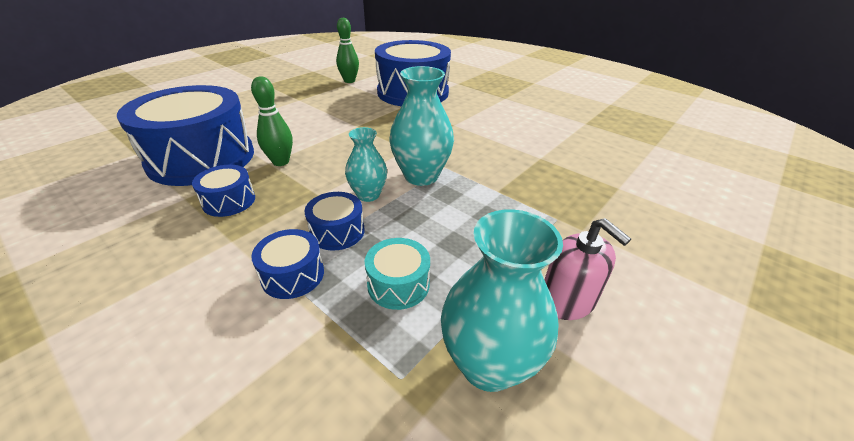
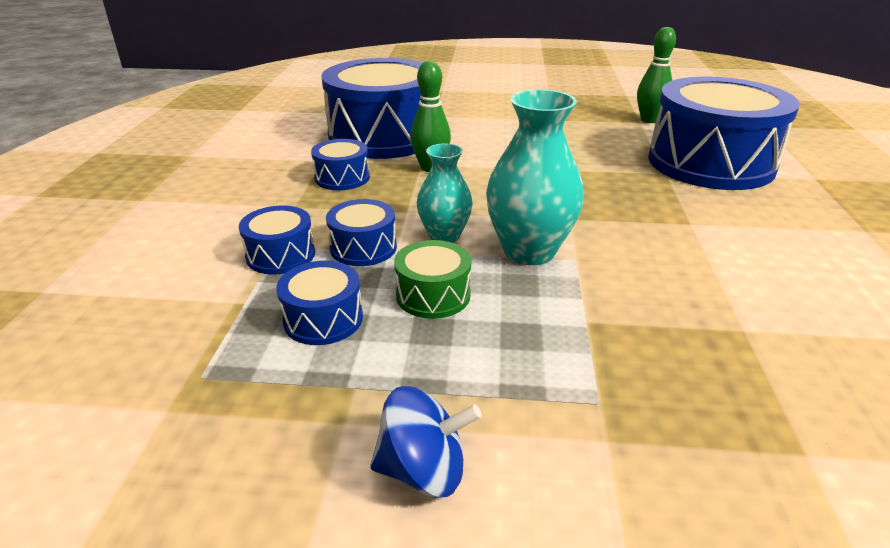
camera: 55 degrees right, 5 degrees down
turquoise drum [365,238,430,310] -> blue drum [276,261,363,345]
turquoise vase [441,209,563,392] -> none
pink soap dispenser [544,218,631,320] -> blue spinning top [370,386,482,498]
none -> green drum [394,240,471,319]

